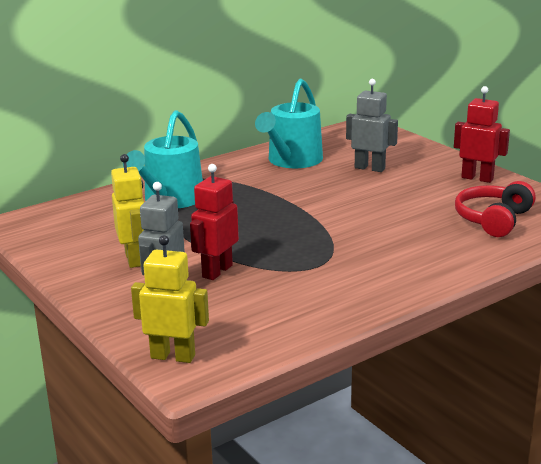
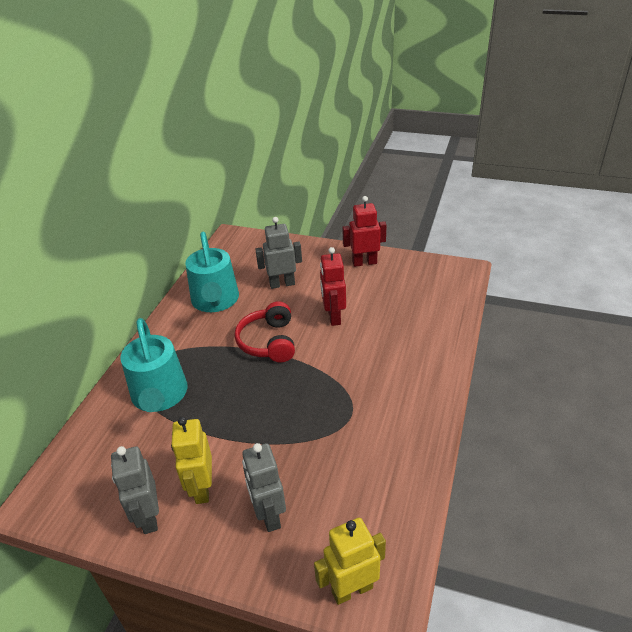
camera: 35 degrees left, 15 degrees up
yellow robot [111,154,144,268] -> yellow robot turned 135 degrees counterclockwise [171,417,212,504]
red robot [190,164,239,280] -> red robot moved to [320,247,346,326]
red headphones [455,181,536,237] -> red headphones moved to [235,301,295,362]
none -> grey robot [111,446,159,534]

